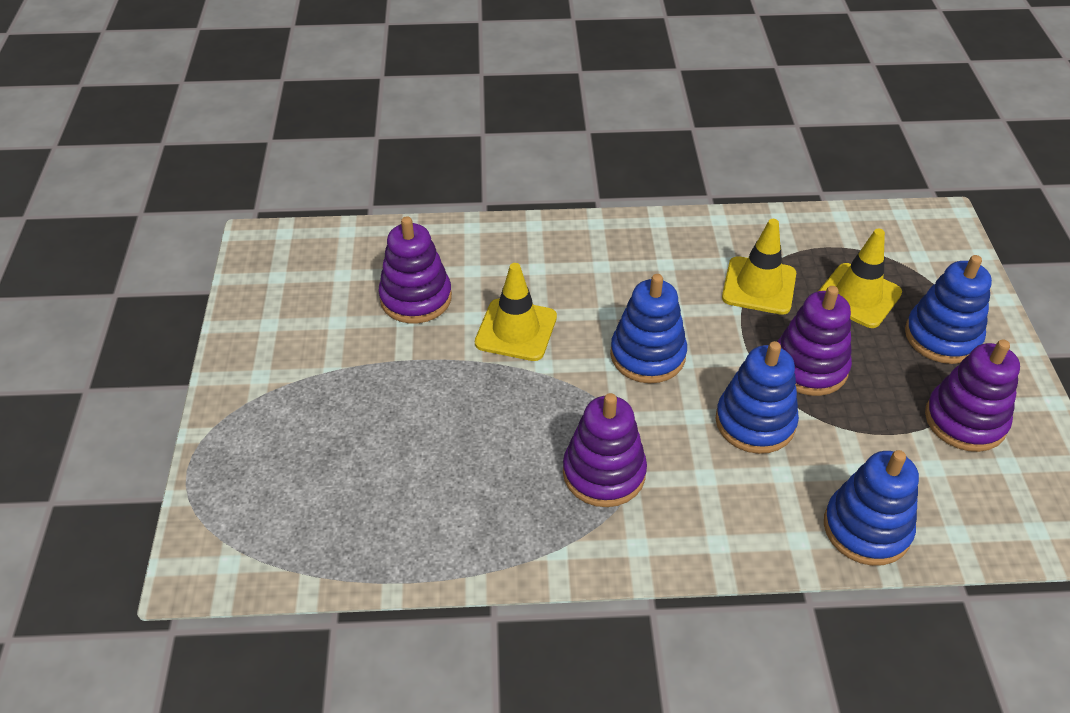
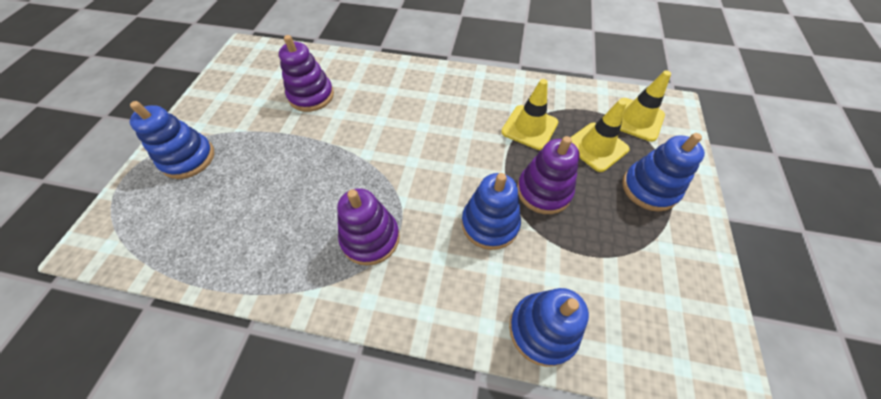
camera: 15 degrees right, 10 degrees up
yellow traffic cone [475,263,557,361] -> yellow traffic cone moved to [620,71,671,142]
blue stacking toy [610,274,687,383] -> blue stacking toy moved to [130,101,214,179]
purple stacking toy [925,339,1020,452] -> none

